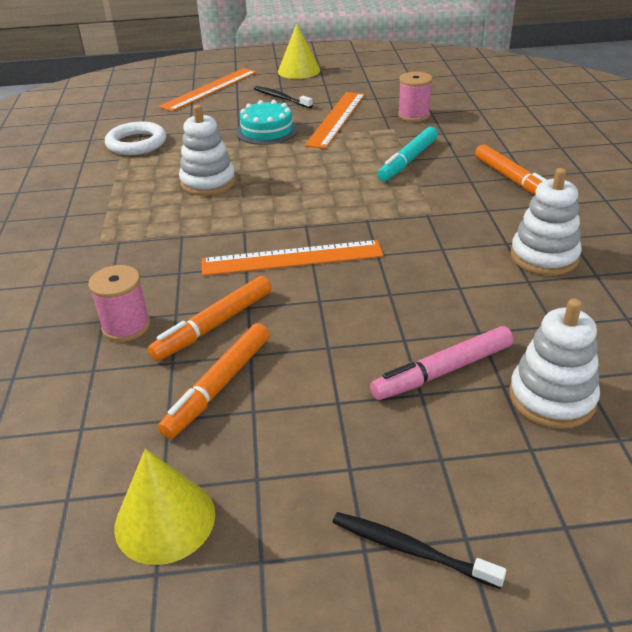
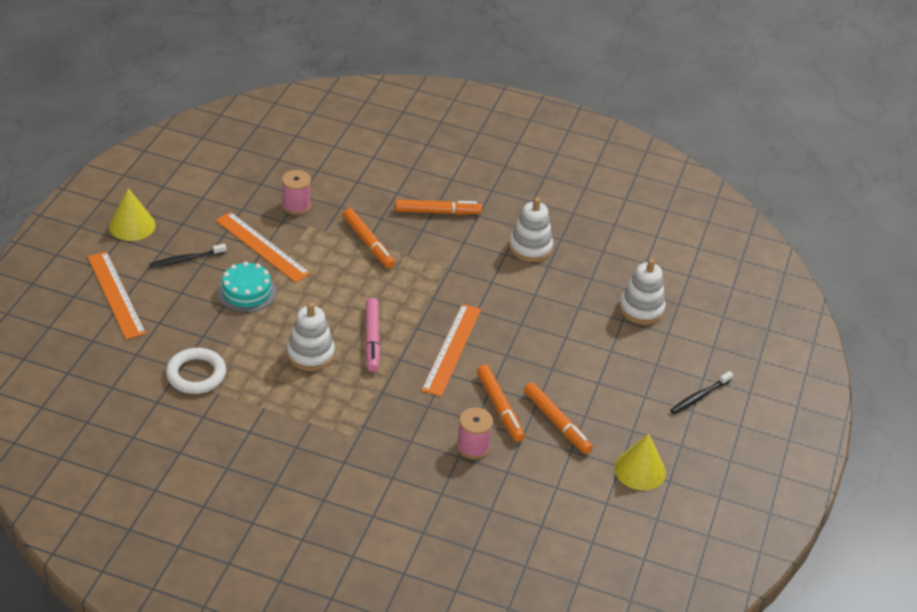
camera: 70 degrees left, 5 degrees up
pink marker [370,326,513,400] -> pink marker moved to [365,298,380,372]
turquoise marker [377,127,438,181] -> orange marker [343,208,395,269]

